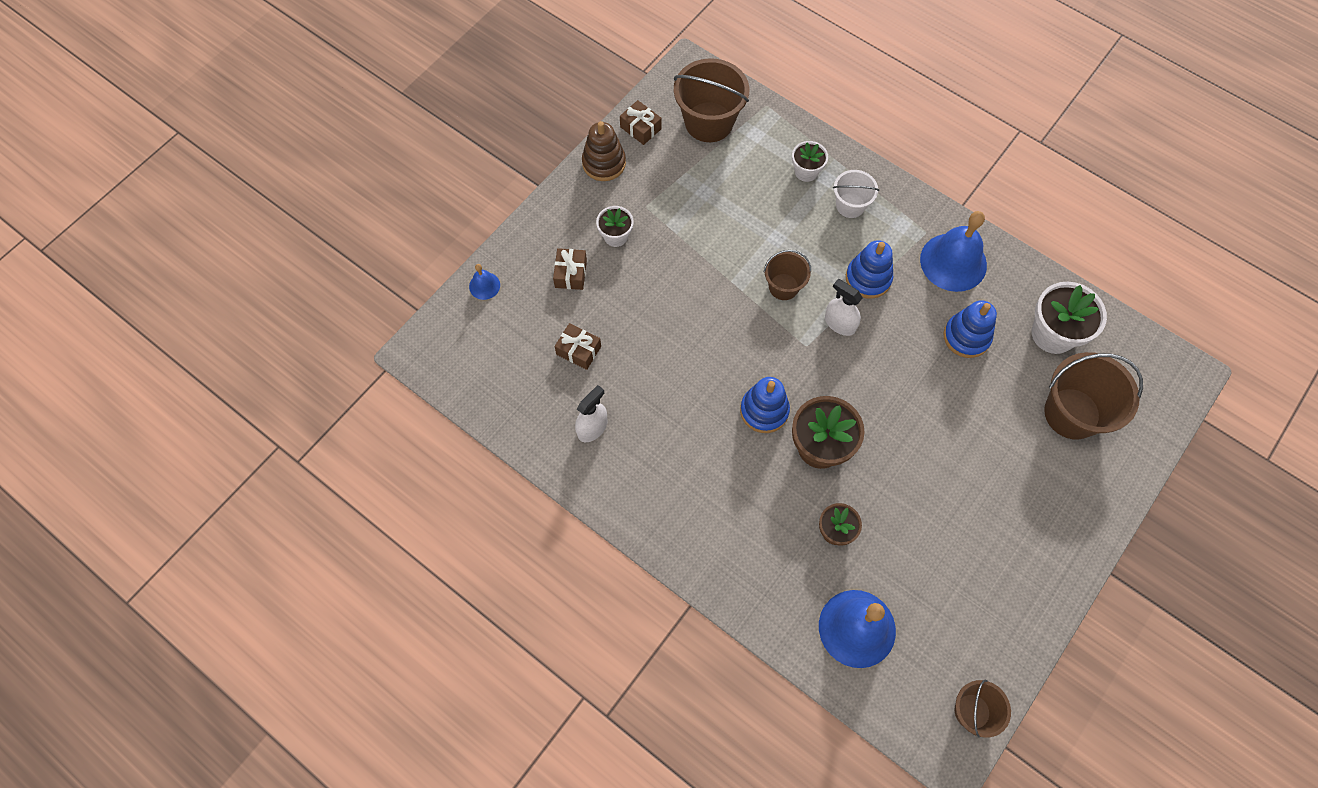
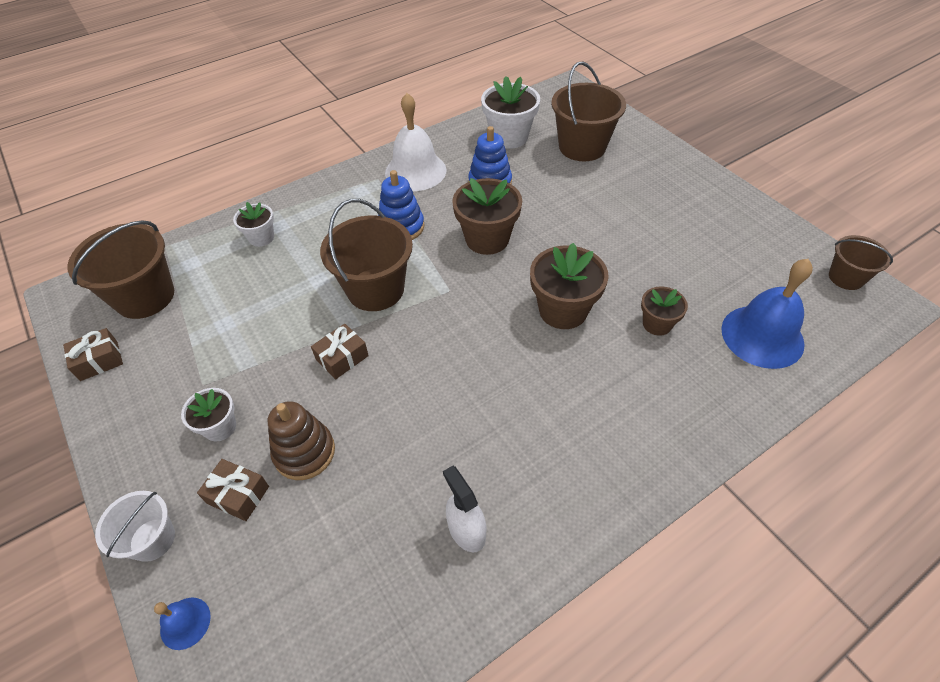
camera: 70 degrees left, 15 degrees down
brown gift [554,323,601,370] -> brown gift moved to [311,324,369,379]
brown stacking toy [582,121,626,181] -> brown stacking toy moved to [268,401,335,480]
blue stacking toy [740,377,790,433] -> none
brown bucket [764,250,811,300] -> brown bucket [320,199,413,311], size x1.74
white spray bottle [825,279,863,336] -> none
white bucket [833,170,879,218] -> white bucket moved to [95,491,175,562]
blue bell [920,211,987,292] -> white bell [385,93,447,191]
none -> brown flower pot [452,178,522,255]

